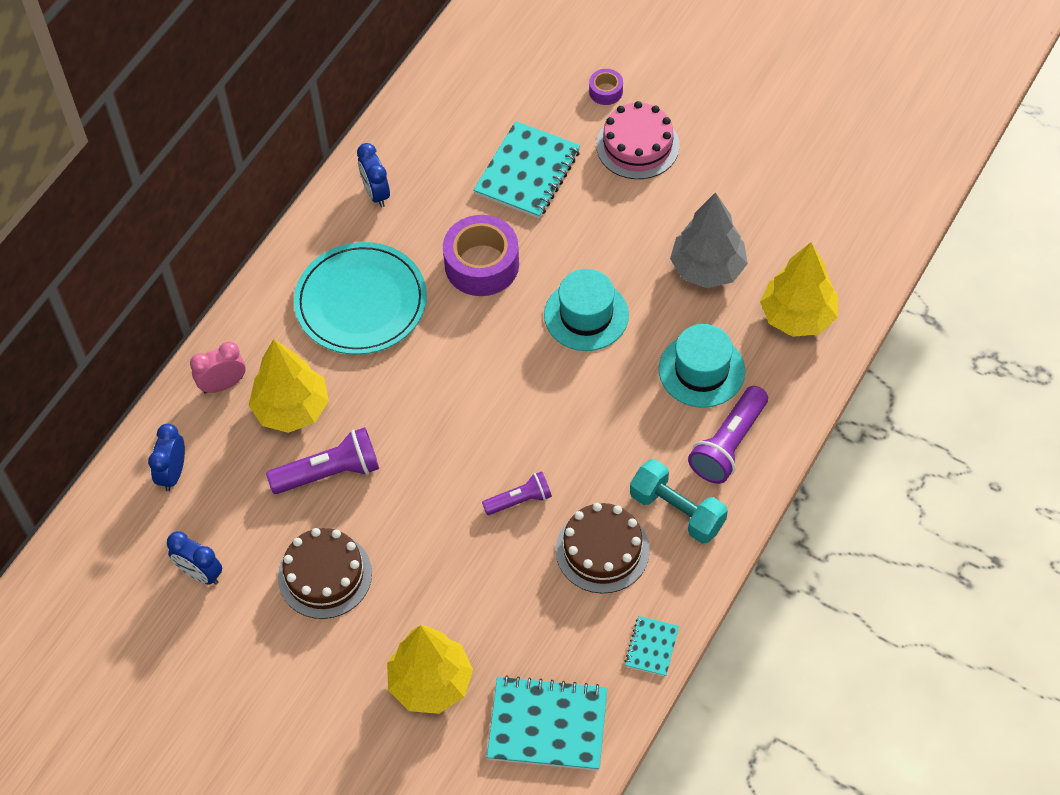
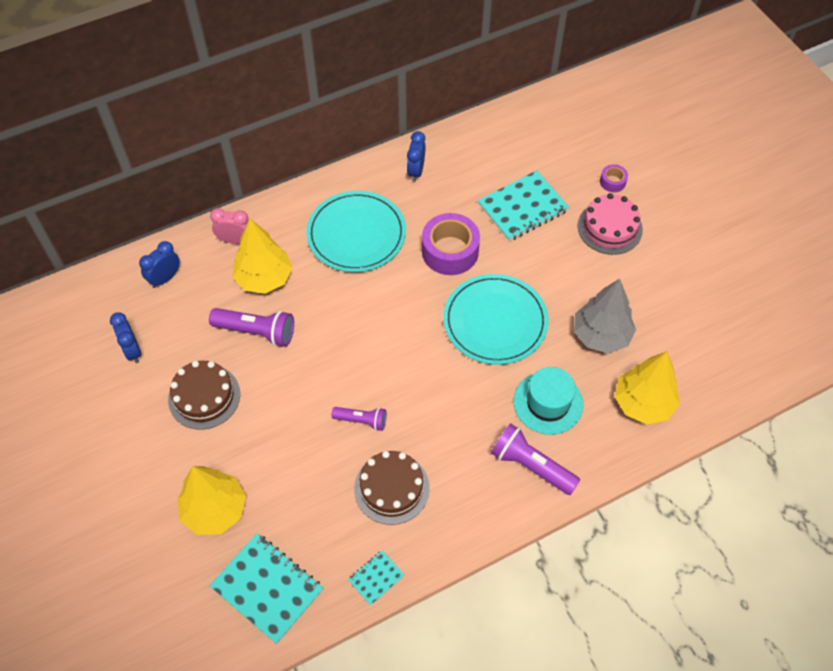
camera: 30 degrees right, 0 degrees up
turquoise hat [544,269,629,351] -> turquoise plate [443,274,549,365]
turquoise dumbbell [630,459,728,543] -> none
purple flashlight [688,386,768,484] -> purple flashlight turned 60 degrees clockwise [491,423,580,495]

